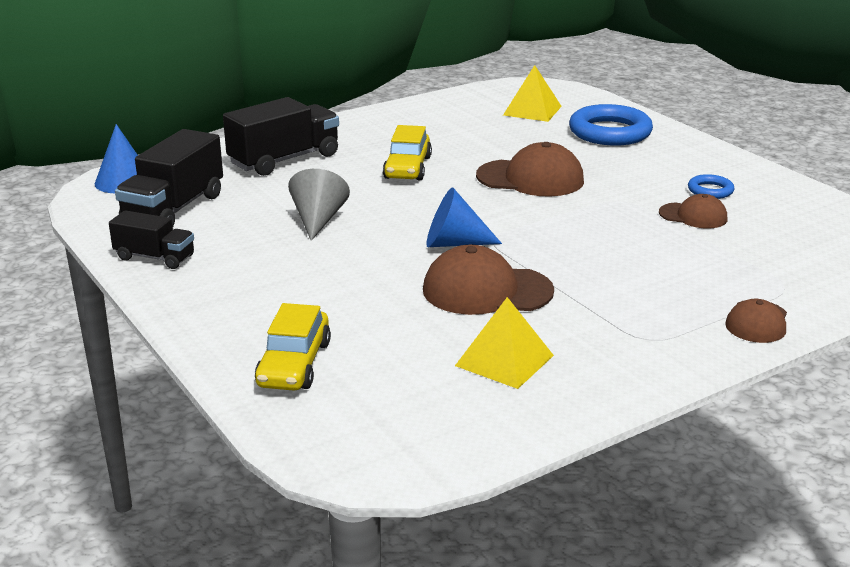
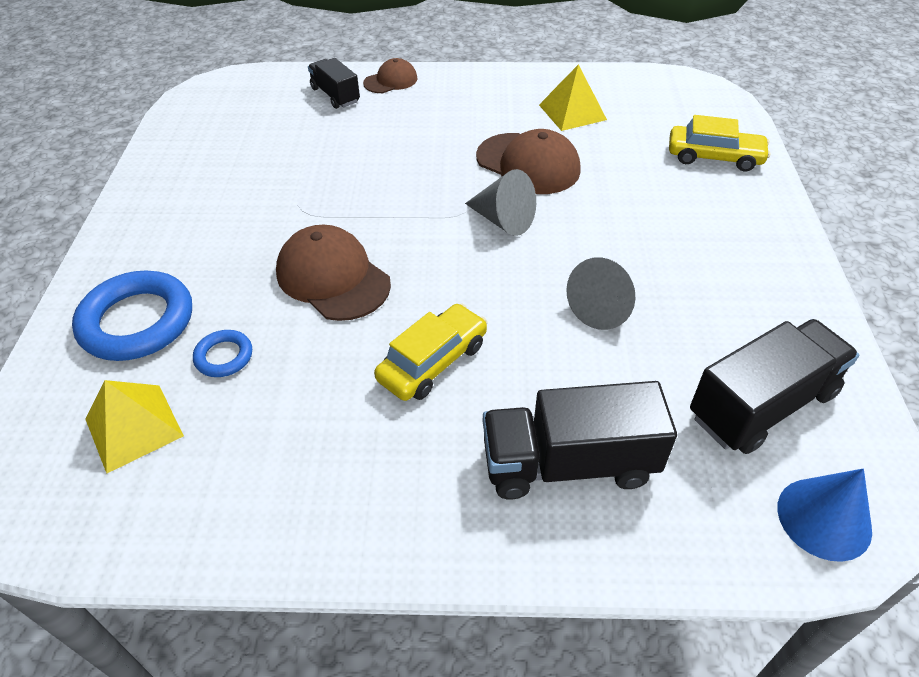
camera: 145 degrees left, 20 degrees up
black truck [109,210,194,269] -> black truck moved to [308,58,360,109]
yellow car [255,303,331,391] -> yellow car turned 60 degrees clockwise [669,115,770,171]
blue cone [426,187,502,247] -> grey cone [465,169,536,236]
brown cap [659,194,727,228] -> none
blue ring [688,174,735,199] -> blue ring moved to [193,330,252,377]

